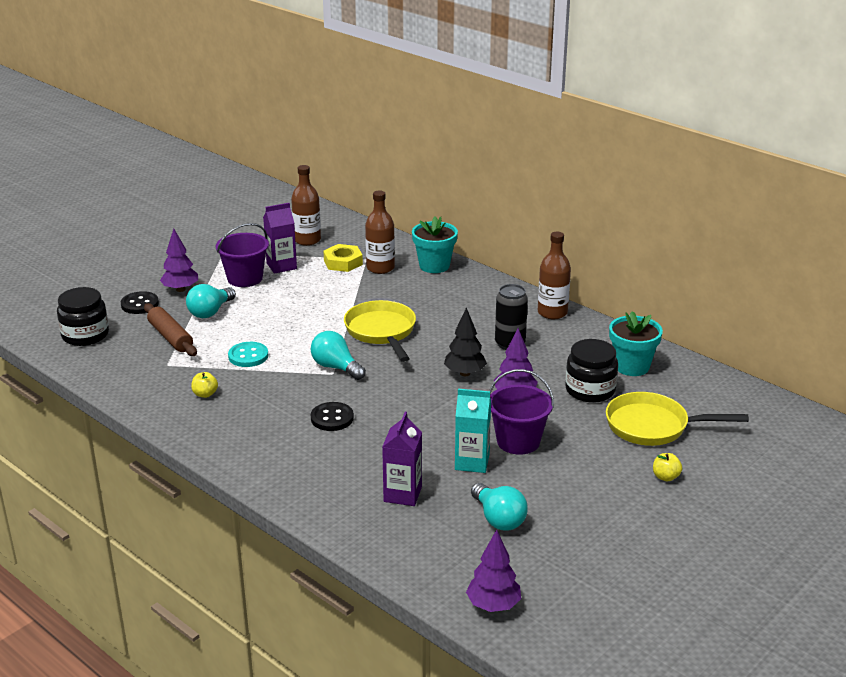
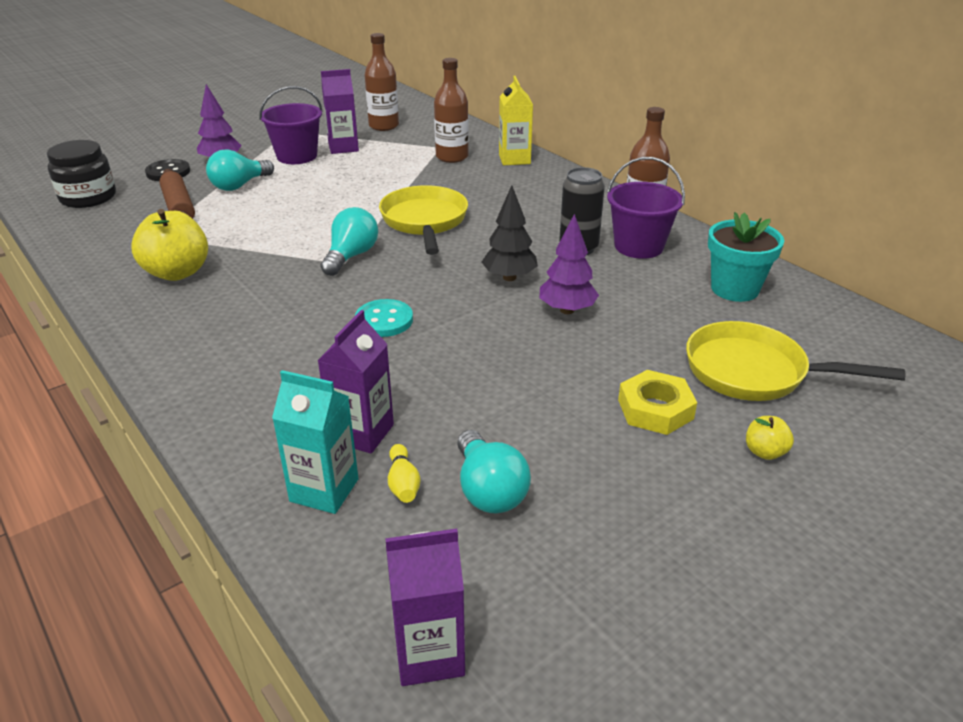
camera: 10 degrees right, 5 degrees up
yellow apple [191,372,218,398] -> yellow apple [131,209,208,281], size x2.12
turquoise button [228,342,268,367] -> turquoise button moved to [355,299,413,337]
turquoise light bulb [311,331,366,380] -> turquoise light bulb turned 60 degrees clockwise [320,207,378,276]
black button [311,402,354,431] -> none
yellow nut [323,244,363,272] -> yellow nut moved to [618,370,697,435]
turquoise flower pot [412,216,458,273] -> yellow carton [499,76,533,165]
turquoise carton [455,389,491,473] -> turquoise carton moved to [272,370,359,514]
purple tree [466,529,521,612] -> purple carton [385,529,465,686]
purple bucket [489,369,554,455] -> purple bucket moved to [607,157,685,259]
black jar [565,339,618,403] -> none
none -> yellow bowling pin [388,444,421,503]

